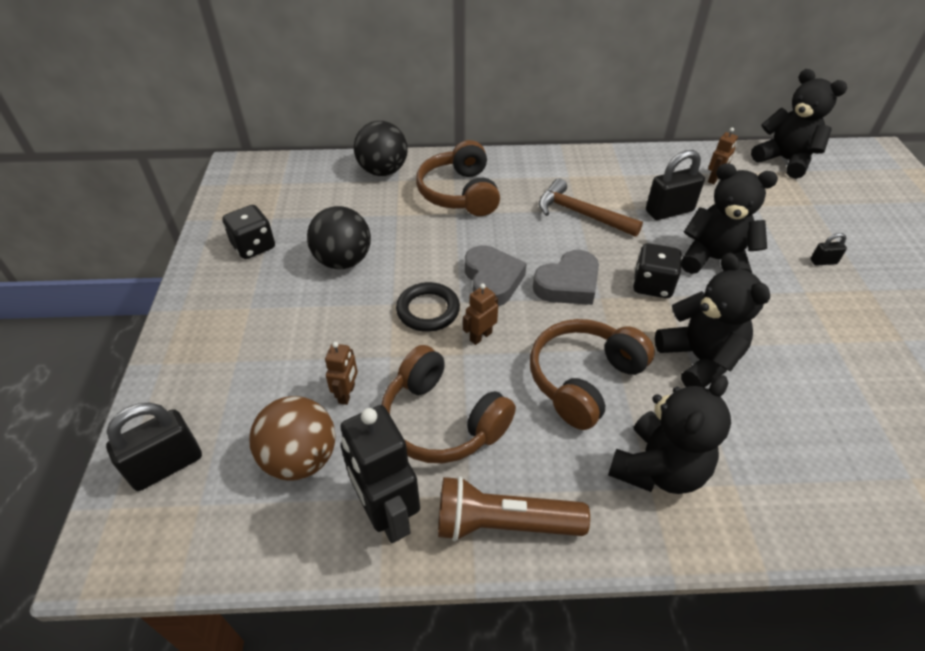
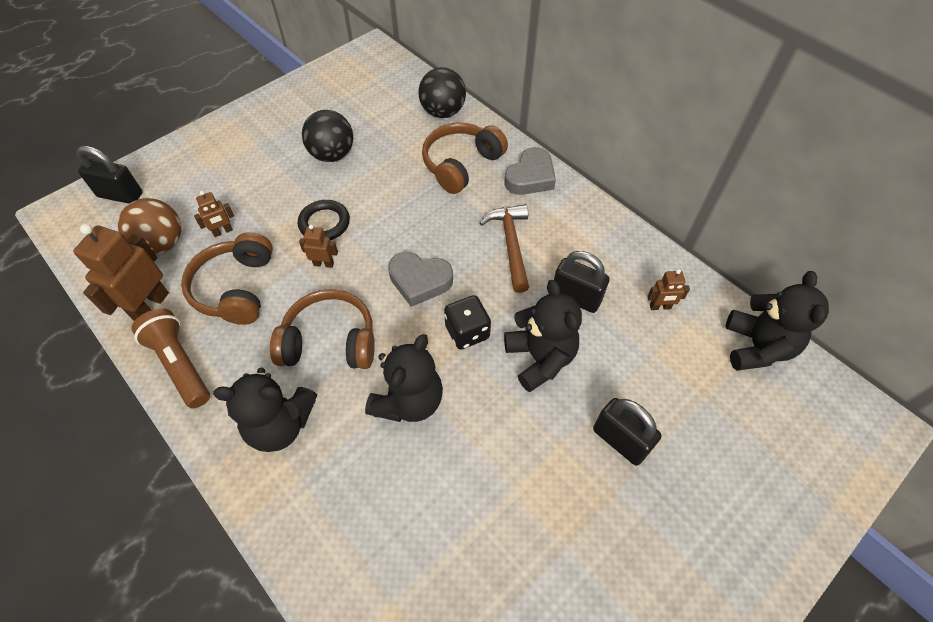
camera: 50 degrees right, 10 degrees up
black dice [222,205,275,259] -> none
black robot [340,405,420,543] -> brown robot [73,224,169,321]
grey heart [465,245,527,306] -> grey heart moved to [504,147,556,195]
black padlock [811,233,847,266] -> black padlock [593,398,662,466], size x2.04

